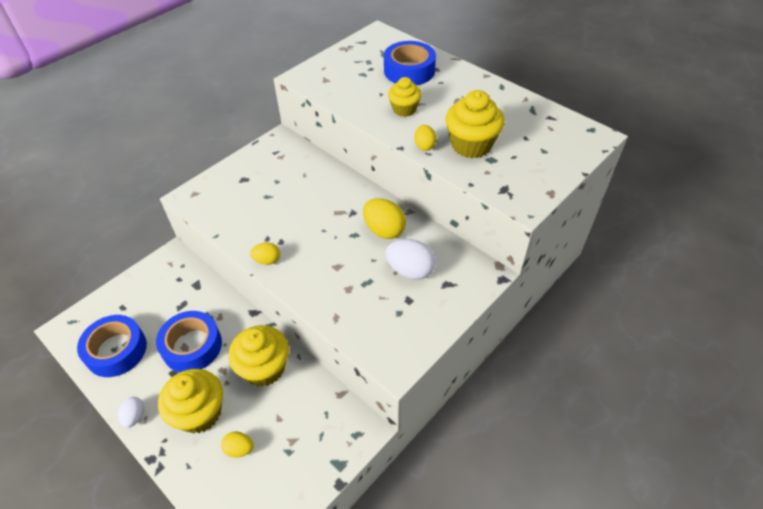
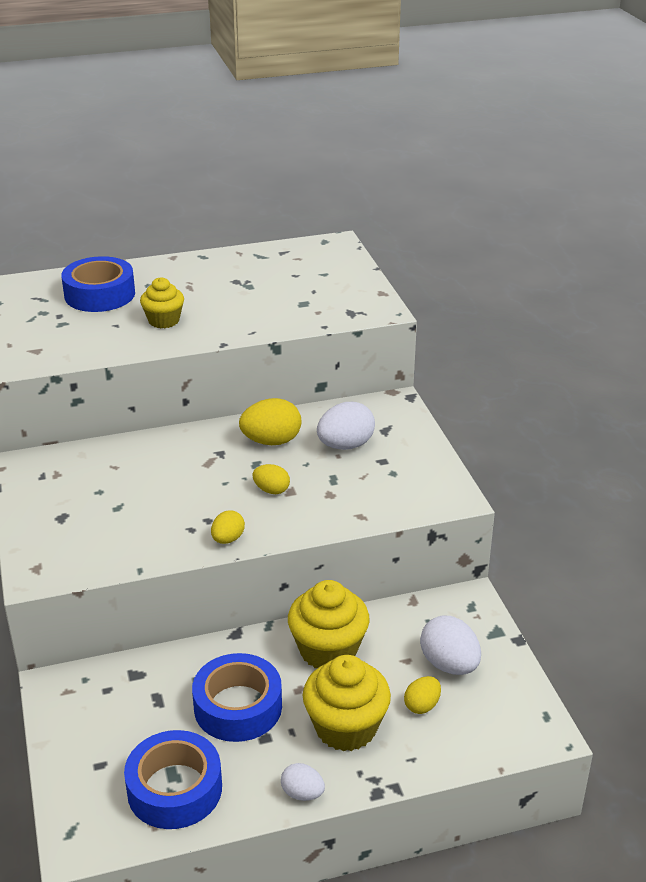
camera: 60 degrees left, 15 degrees down
yellow egg [415,125,437,151] -> yellow egg moved to [252,464,290,494]
yellow cupcake [445,90,505,158] -> none
none -> white egg [420,616,481,675]

